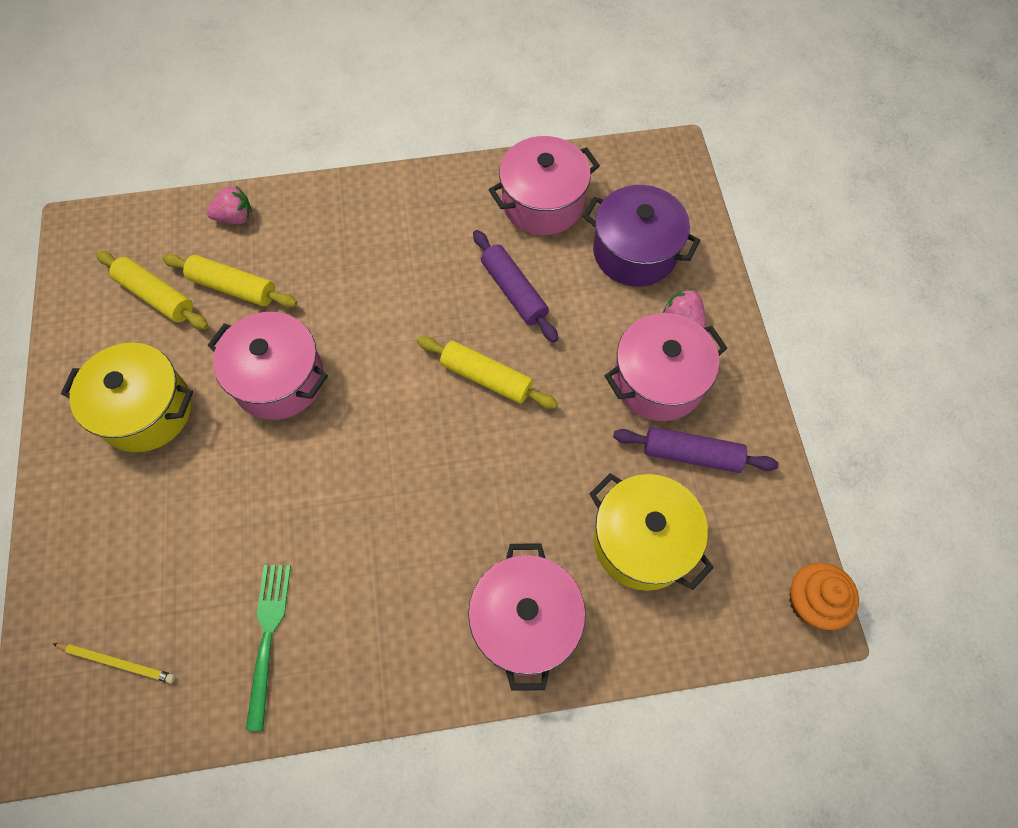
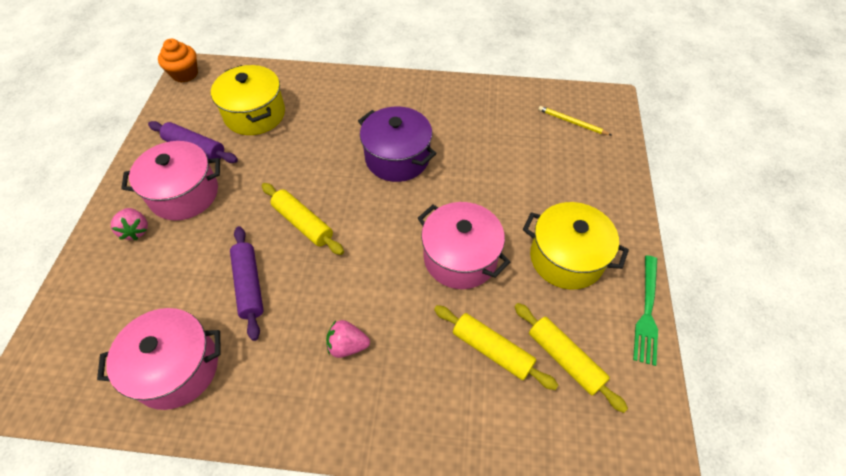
camera: 165 degrees left, 10 degrees down
pink strawberry [207,185,252,224] -> pink strawberry moved to [326,320,370,358]
green fork [246,565,291,731] -> green fork moved to [633,256,658,366]
pink pot [468,543,586,691] -> none
purple pot [583,185,701,287] -> purple pot moved to [358,106,437,182]

